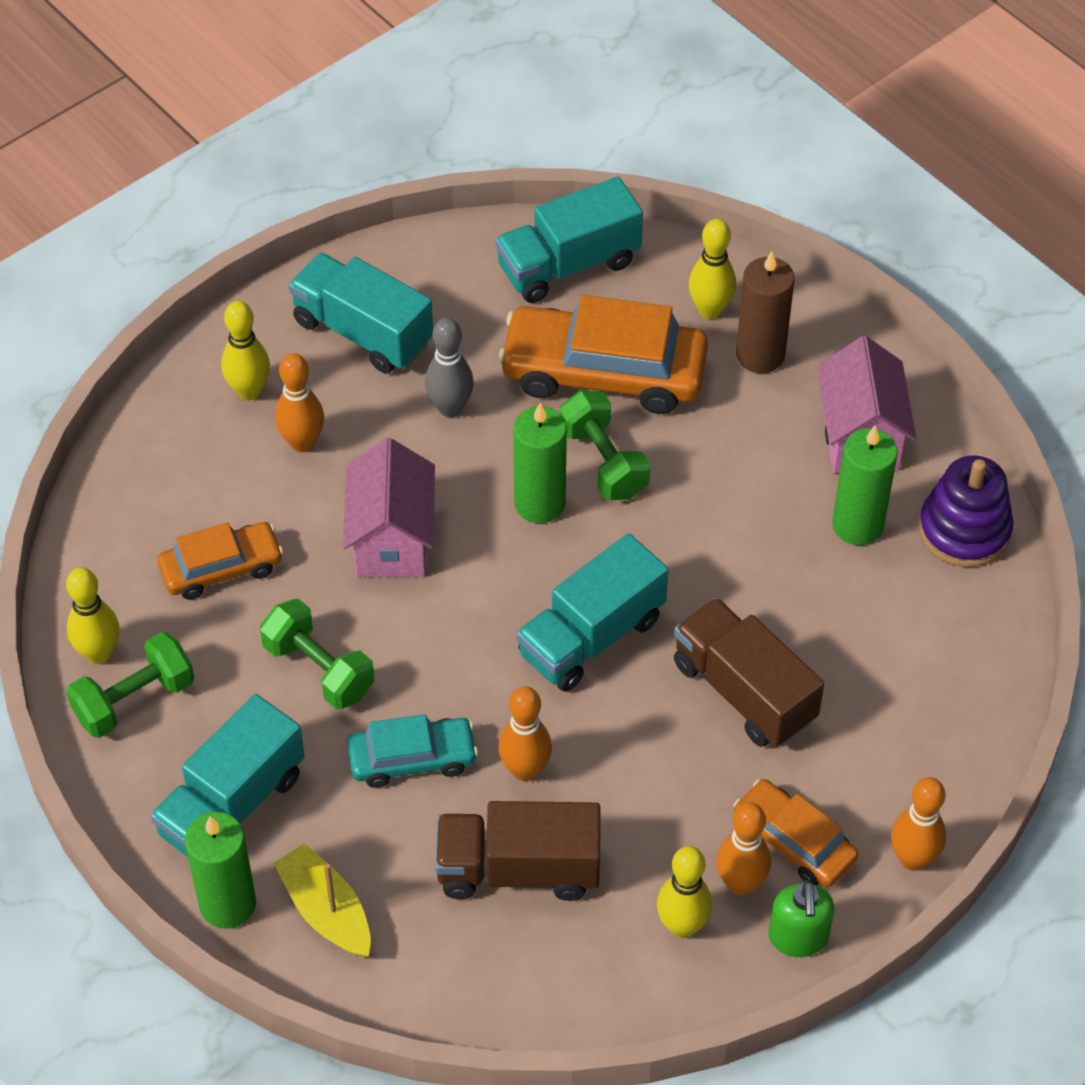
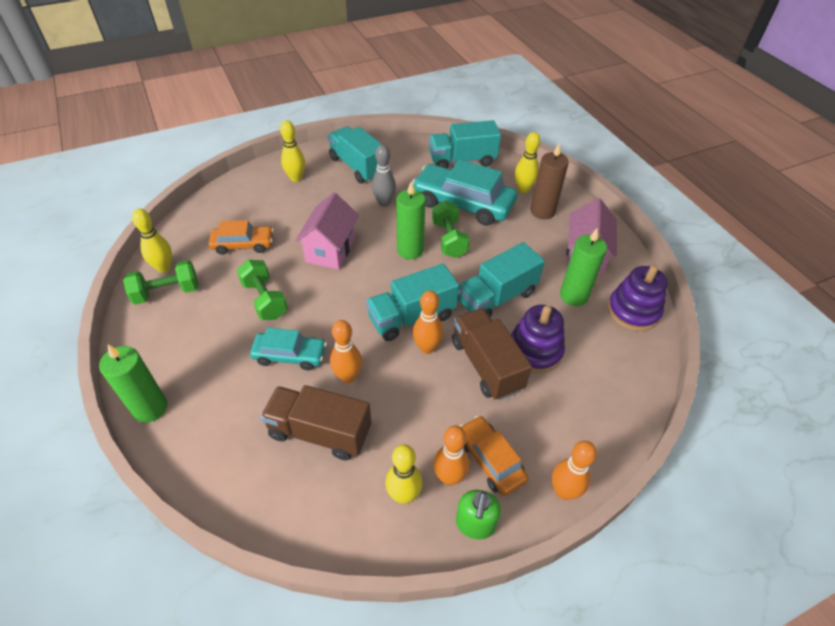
camera: 15 degrees right, 5 degrees down
turquoise truck [150,694,305,857] -> turquoise truck moved to [458,242,545,317]
yellow boat [274,843,371,957] -> none
orange bowling pin [275,353,324,452] -> orange bowling pin moved to [413,290,443,354]
orange car [498,295,708,414] -> turquoise car [412,159,517,226]
none -> purple stacking toy [511,305,565,373]

